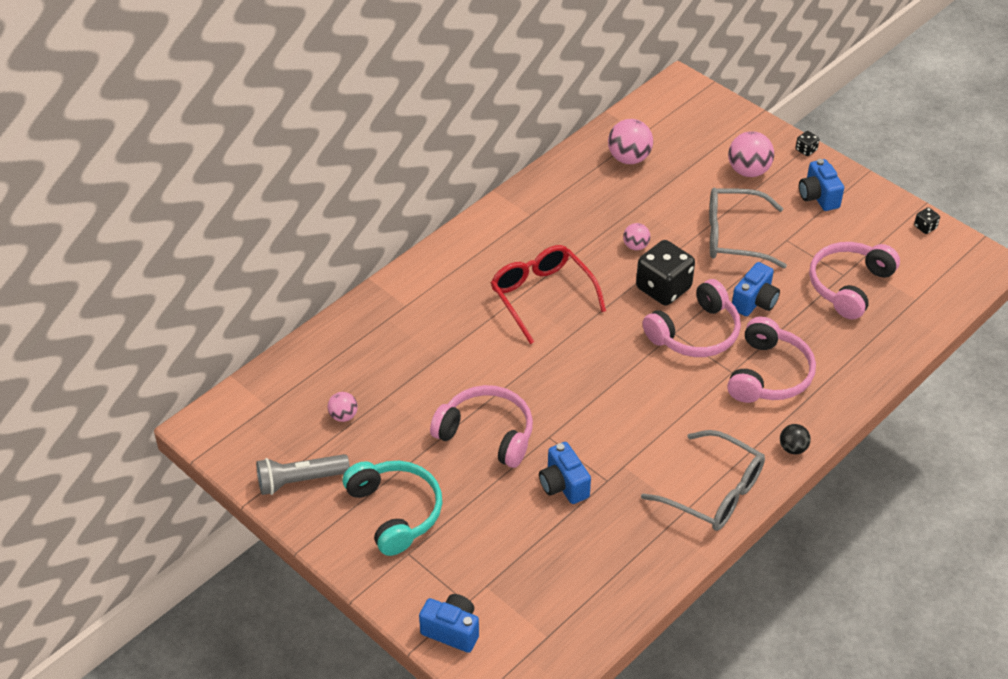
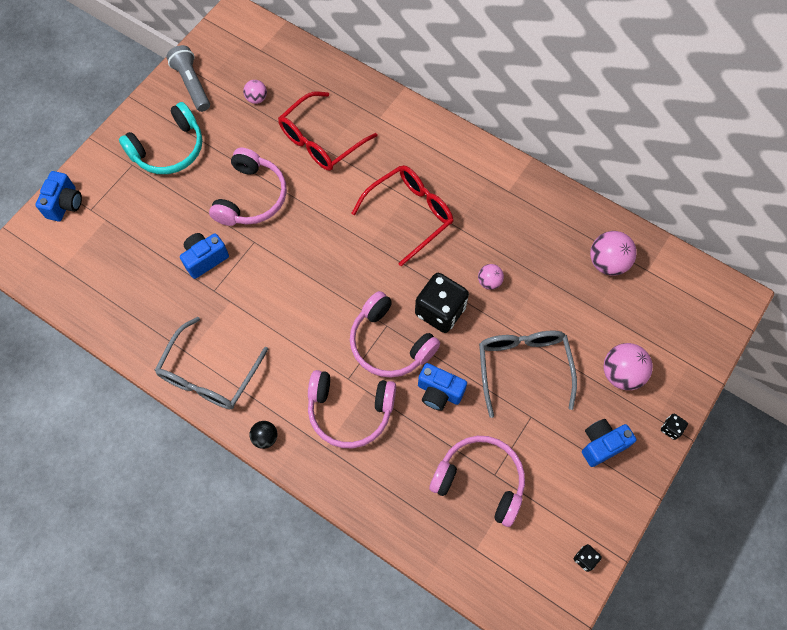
camera: 80 degrees right, 20 degrees up
none -> red glasses [278,91,378,171]

